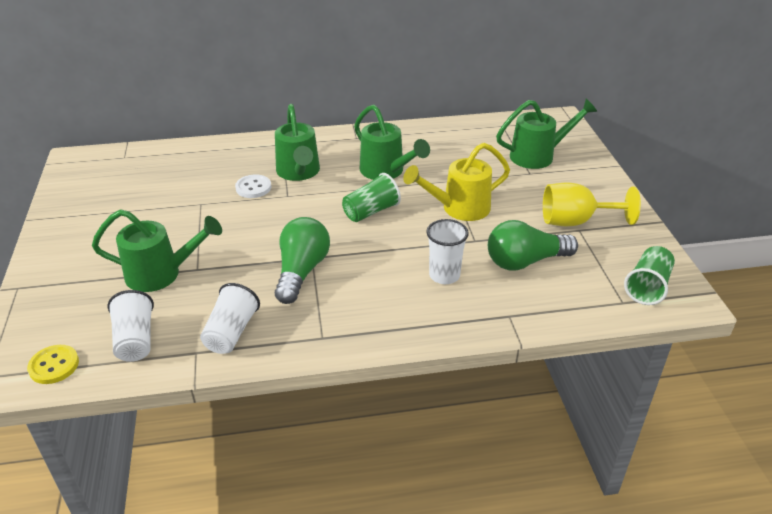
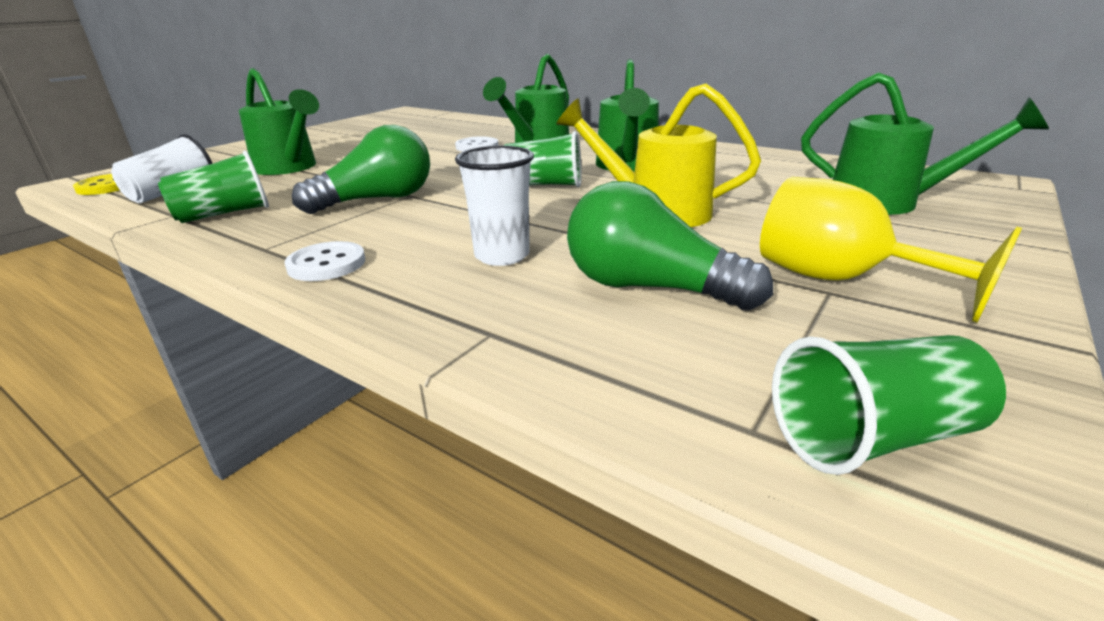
camera: 45 degrees right, 10 degrees down
white cup [200,283,260,354] -> green cup [158,151,269,223]
none -> white button [284,241,365,281]

